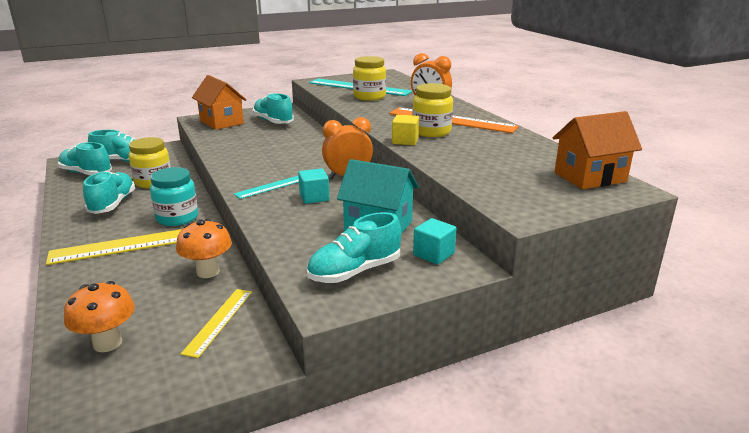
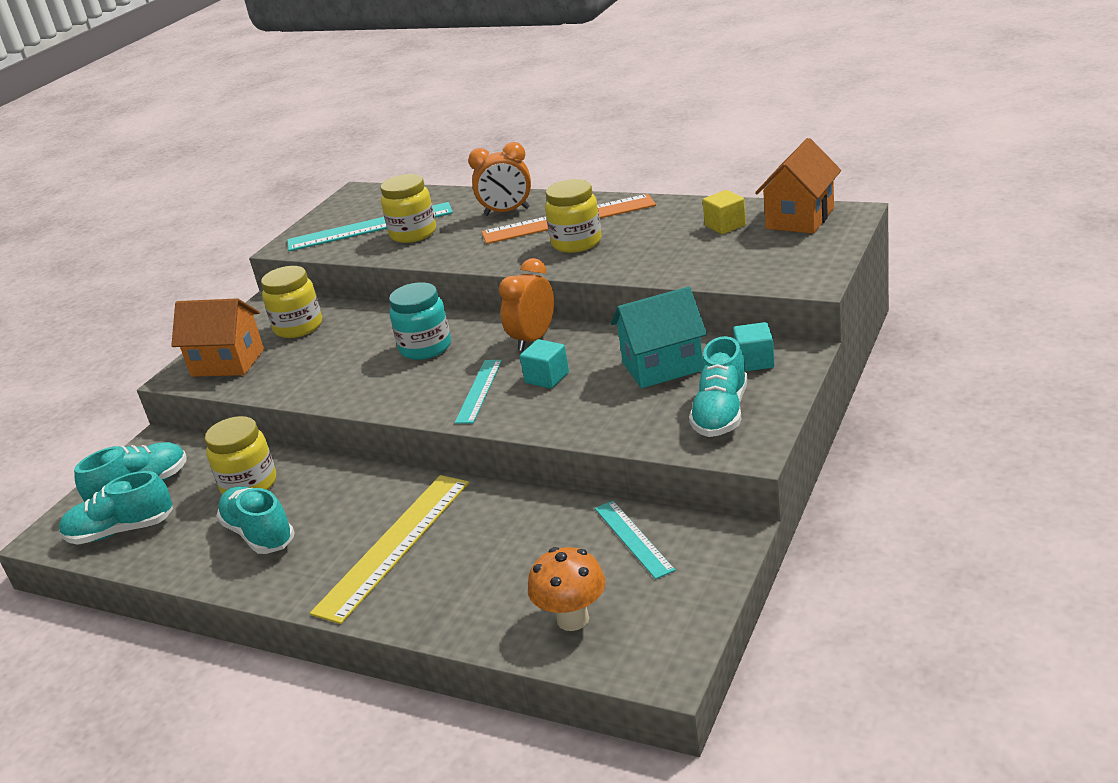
camera: 35 degrees left, 5 degrees up
turquoise jar [150,167,198,226] -> turquoise jar moved to [389,282,451,360]
orange mushroom [176,219,232,278] -> none
yellow ruler [181,289,252,358] -> turquoise ruler [595,501,675,579]
turquoise shoe [252,93,294,124] -> yellow jar [261,266,322,338]
yellow cube [392,115,419,145] -> yellow cube moved to [703,190,746,234]

